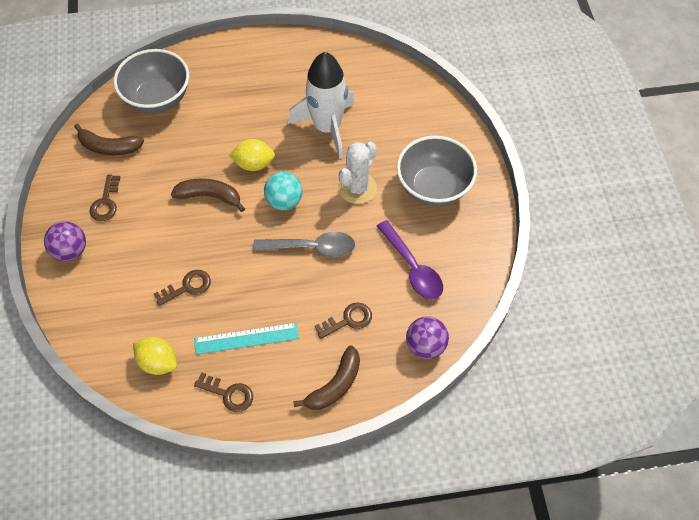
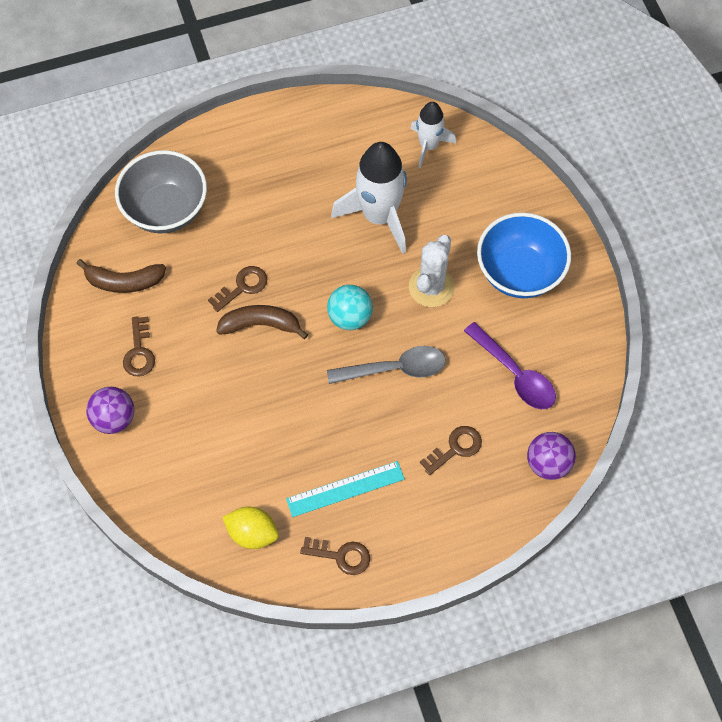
camera: 10 degrees left, 5 degrees up
brown key [154,270,211,306] -> brown key moved to [208,266,267,312]
yellow lemon [228,139,275,171] -> none
brown banana [293,346,360,410] -> none
grey bowl [397,136,477,206] -> blue bowl [477,212,571,298]
none -> white rocket [410,102,456,168]

